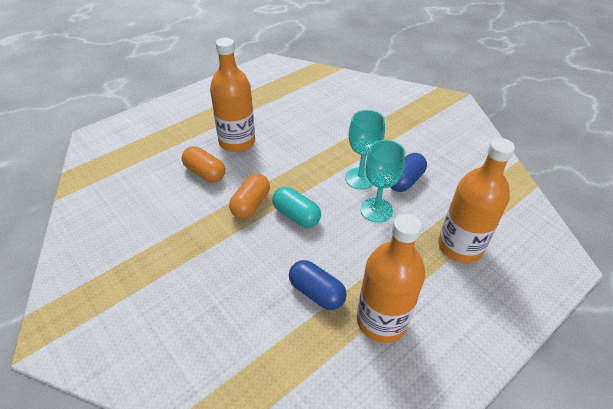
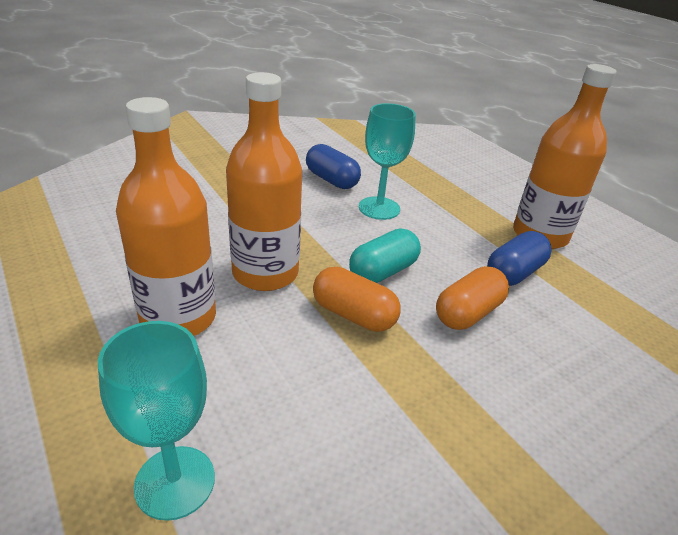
camera: 85 degrees left, 10 degrees down
orange capsule [182,146,225,183] -> orange capsule moved to [436,266,509,330]
turquoise goblet [345,110,385,190] -> turquoise goblet moved to [98,321,215,521]
orange bottle [438,138,515,263] -> orange bottle moved to [226,72,302,291]

